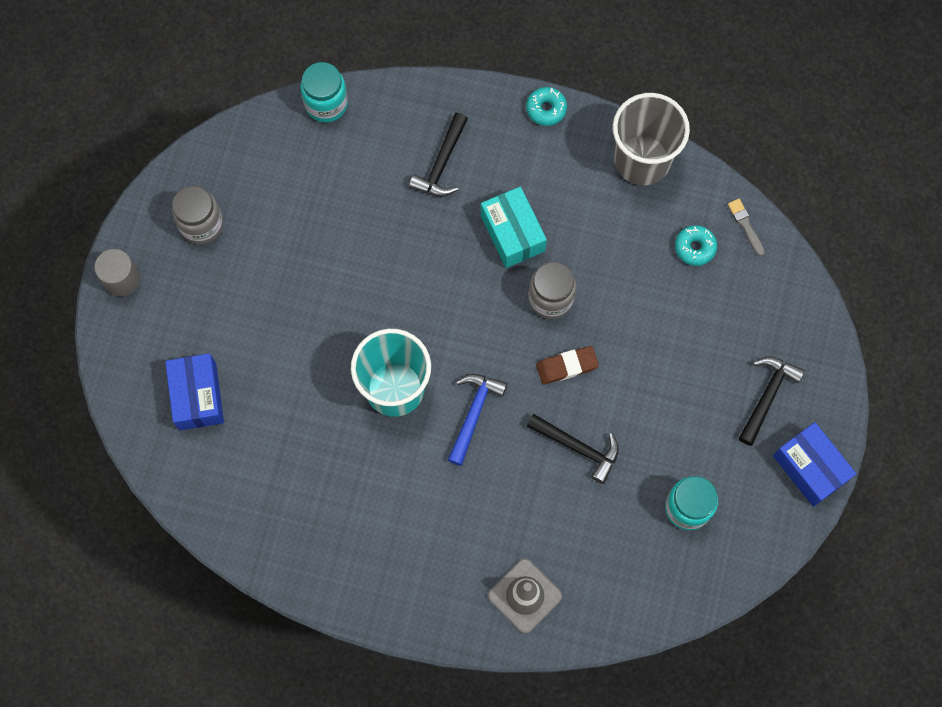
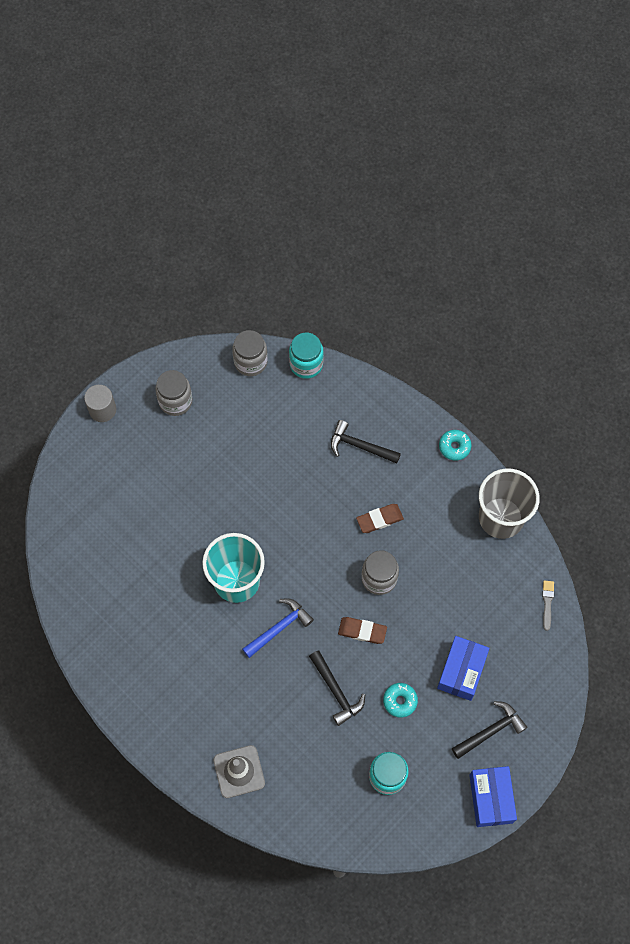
camera: 30 degrees right, 5 degrees down
blue box [165,353,224,430] -> blue box moved to [437,636,490,701]
black hammer [409,113,468,197] -> black hammer turned 60 degrees clockwise [331,420,401,464]
turquoise box [481,187,547,268] -> brown eraser [356,504,404,533]
turquoise donut [675,225,717,266] -> turquoise donut moved to [383,683,418,718]
none -> grey jar [232,330,268,376]

